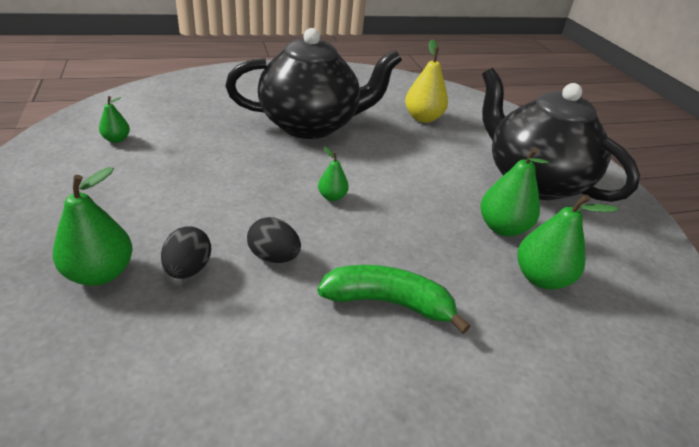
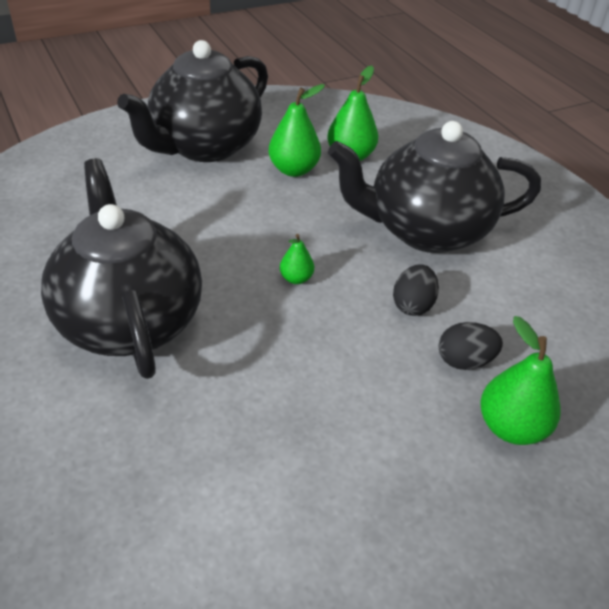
camera: 100 degrees left, 5 degrees up
green pear [99,96,130,143] -> none
green banana [317,265,471,334] -> black teapot [328,121,541,253]
yellow pear [405,39,448,123] -> none

